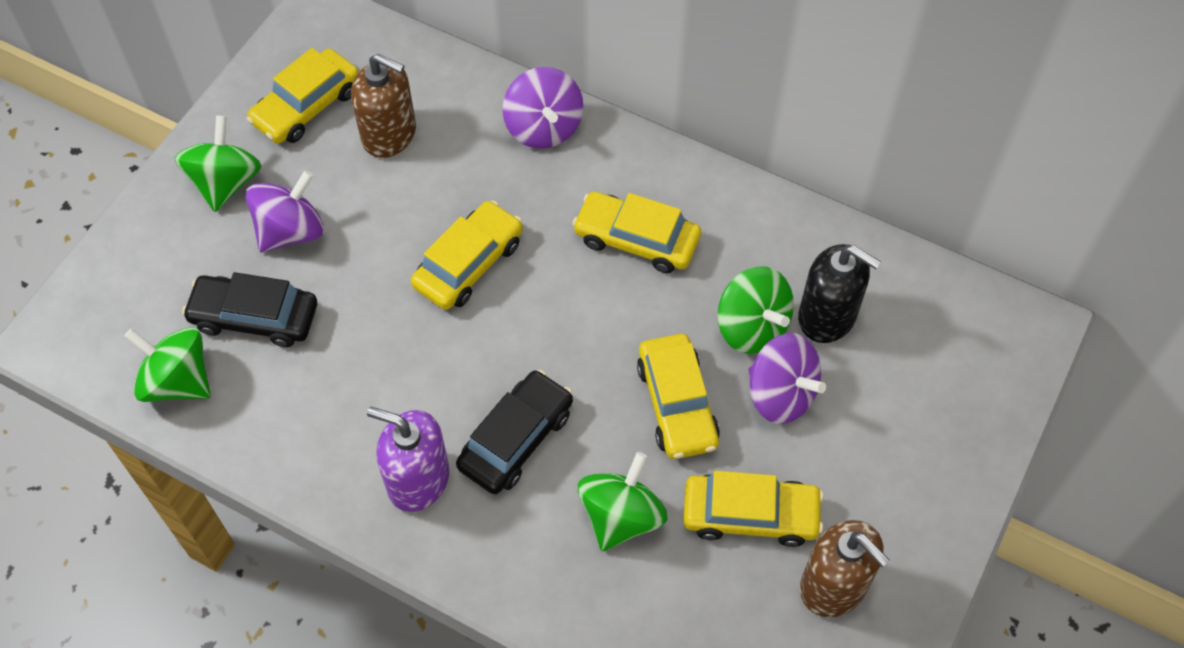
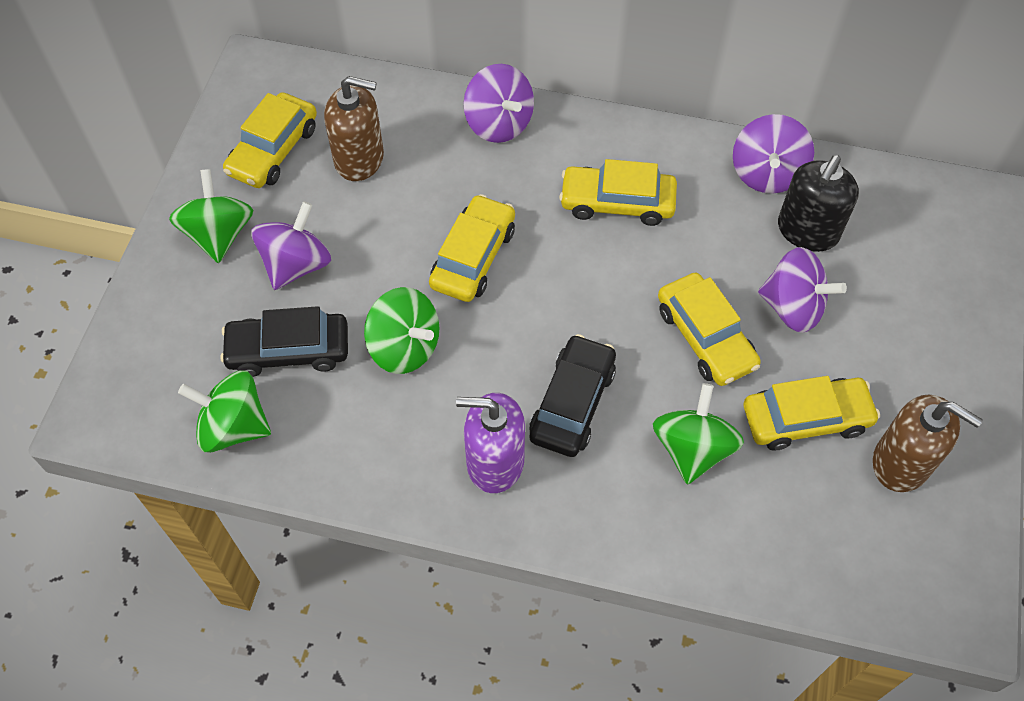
camera: 15 degrees left, 0 degrees up
green spinning top [717,266,794,354] -> green spinning top moved to [364,287,439,374]
black soap dispenser [798,244,881,343] -> black soap dispenser turned 105 degrees clockwise [778,155,859,252]
none -> purple spinning top [733,114,814,194]

